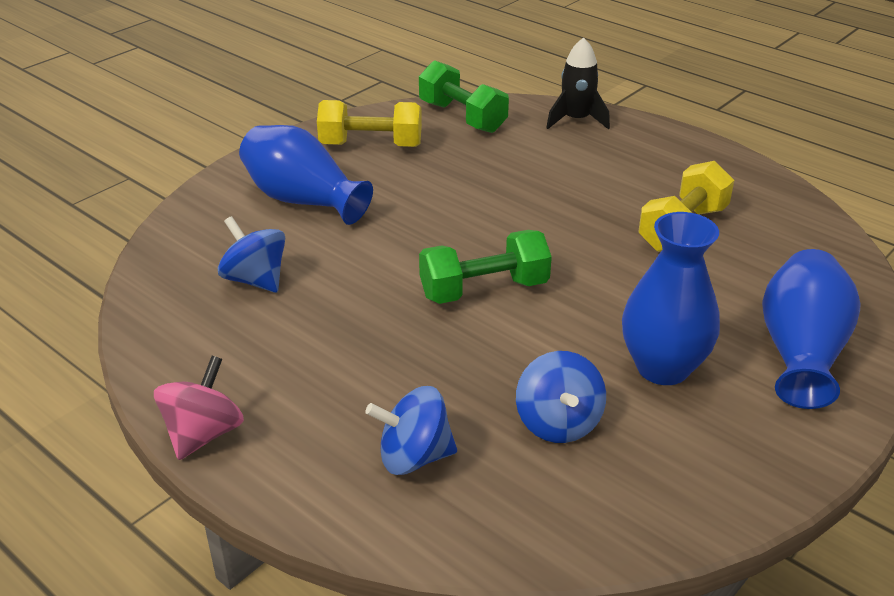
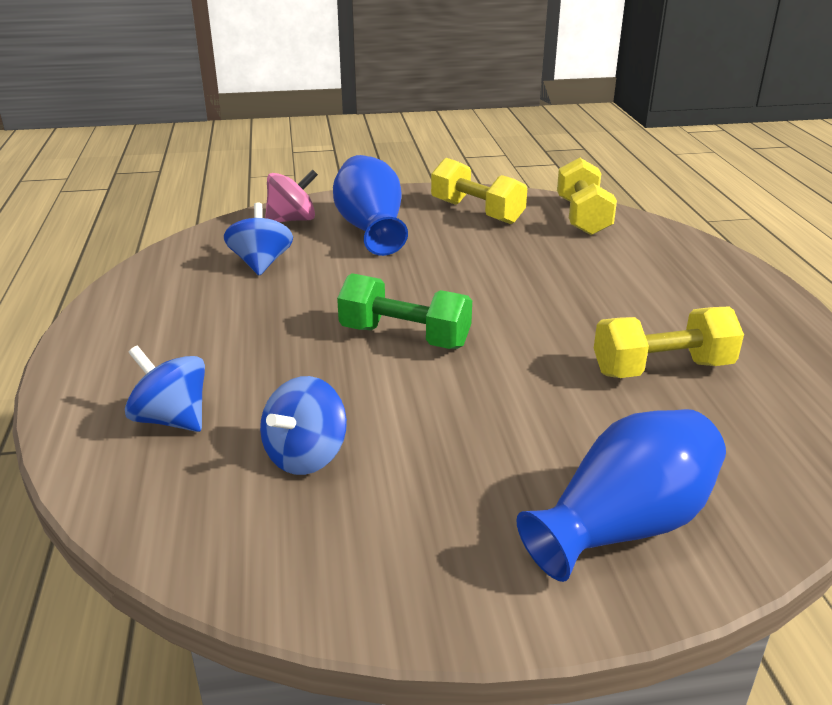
camera: 40 degrees right, 5 degrees down
pink spinning top [154,356,244,460] -> pink spinning top moved to [265,169,318,222]
green dumbbell [419,60,509,133] -> yellow dumbbell [557,158,617,235]
black rocket [546,37,610,130] -> none
blue vase [622,212,720,385] -> none

